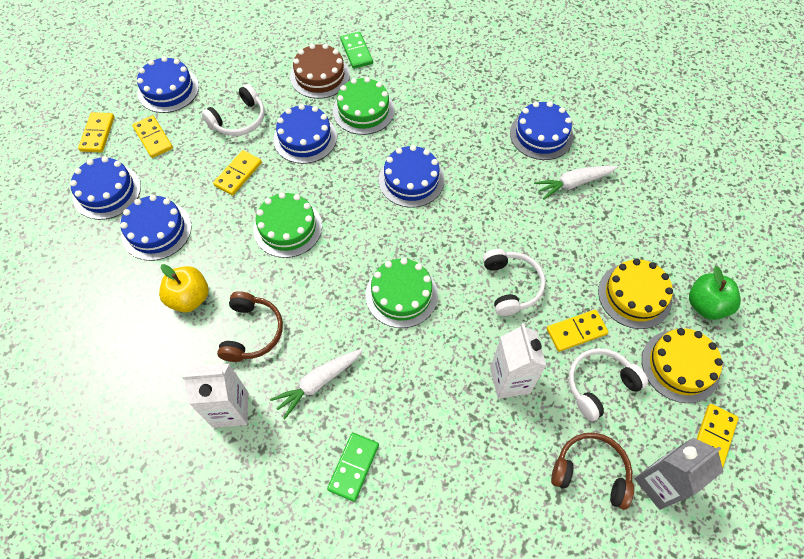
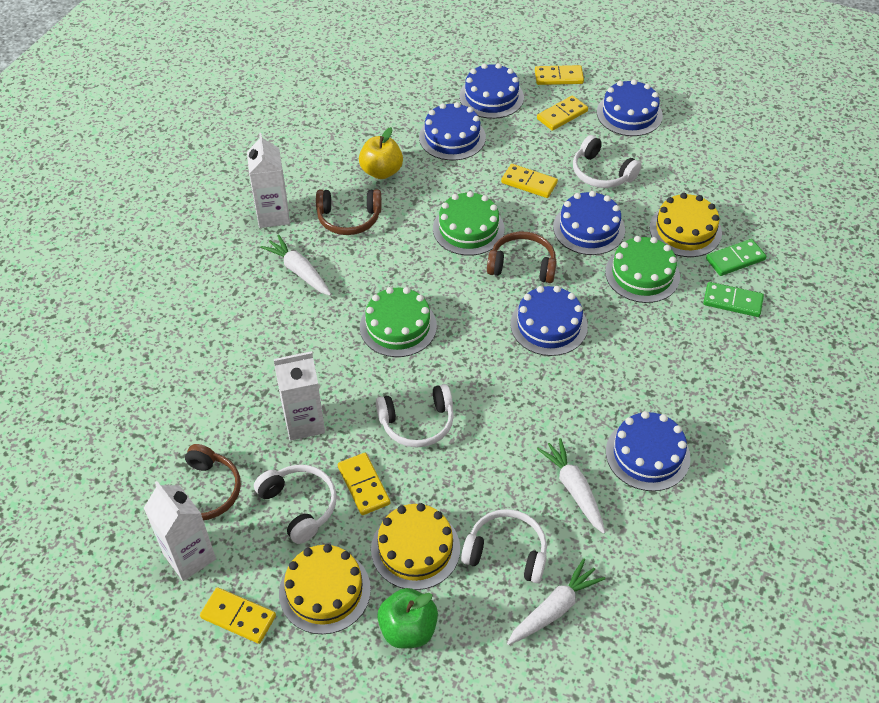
camera: 85 degrees right, 10 degrees down
brown cake [290,44,350,99] -> yellow cake [649,193,722,257]
green domino [327,433,379,502] -> green domino moved to [703,282,764,317]
grey carton [635,437,724,510] -> white carton [144,481,216,581]
none -> white headphones [461,509,547,583]
none -> brown headphones [487,231,557,283]
none -> white carrot [507,559,605,645]

